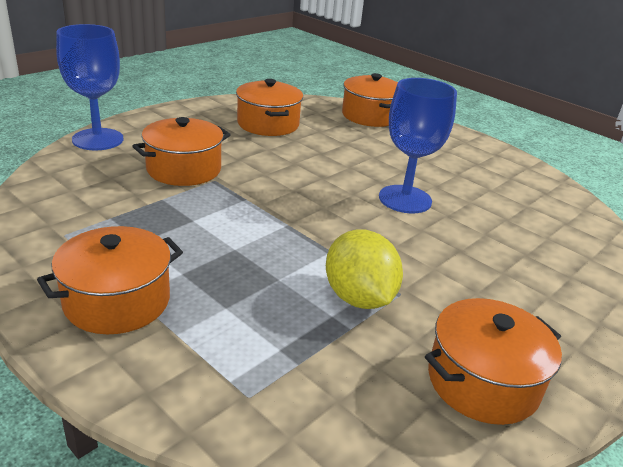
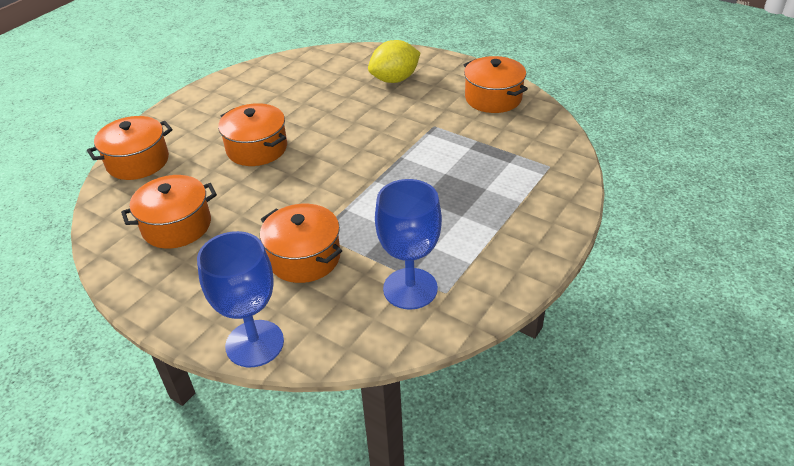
camera: 95 degrees left, 10 degrees up
orange pot [37,226,183,334] -> orange pot moved to [218,103,287,166]
yellow lemon [326,229,403,309] -> yellow lemon moved to [368,40,420,83]
blue goblet [379,78,457,213] -> blue goblet moved to [375,179,442,310]

